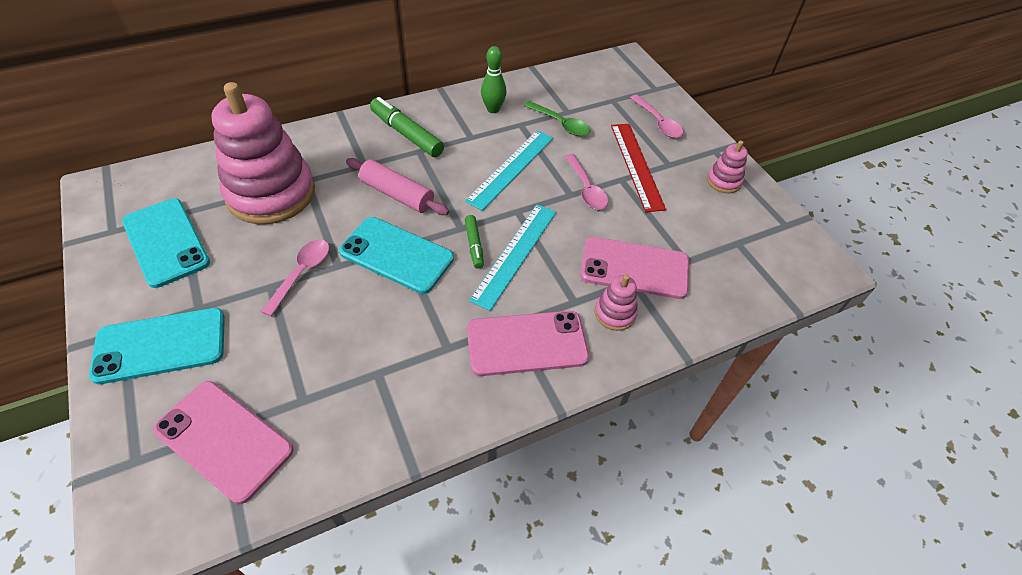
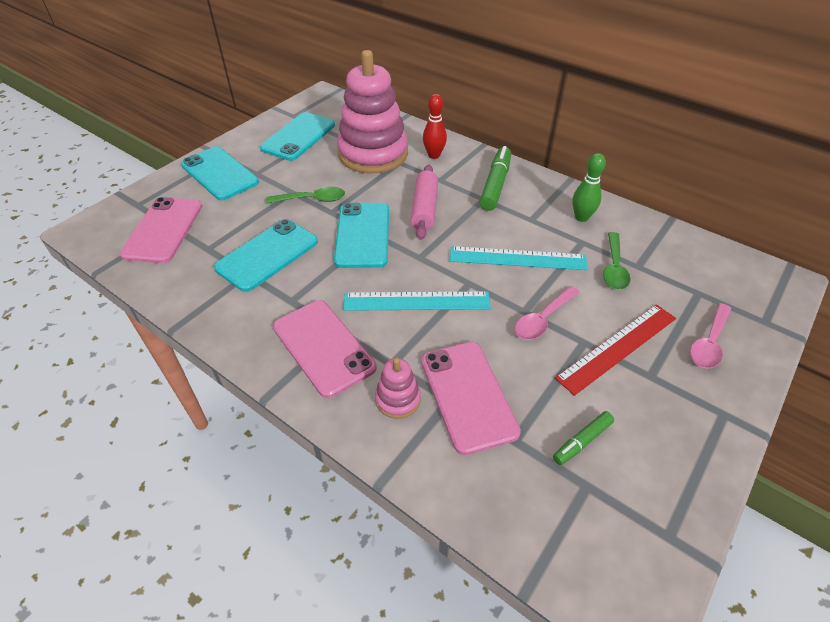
camera: 65 degrees right, 5 degrees down
pink spoon [261,240,329,317] -> green spoon [266,187,345,204]
green marker [465,215,484,269] -> green marker moved to [553,411,614,465]
pink stacking toy [707,140,748,193] -> none
none -> turquoise phone [214,219,318,292]
none -> red bowling pin [423,94,447,159]

